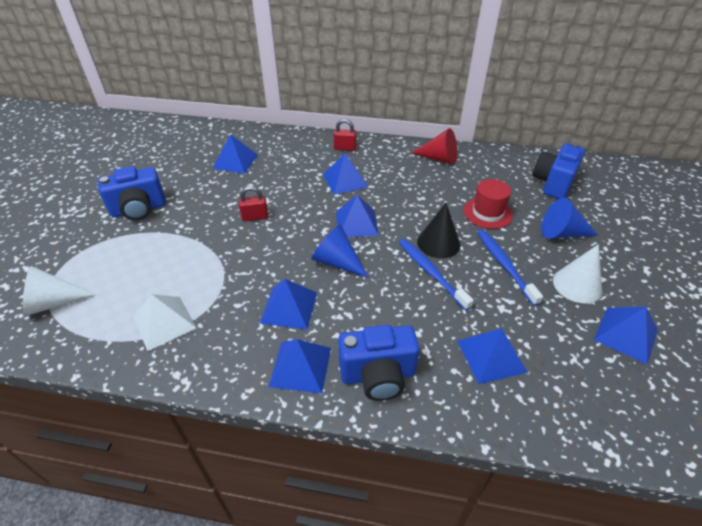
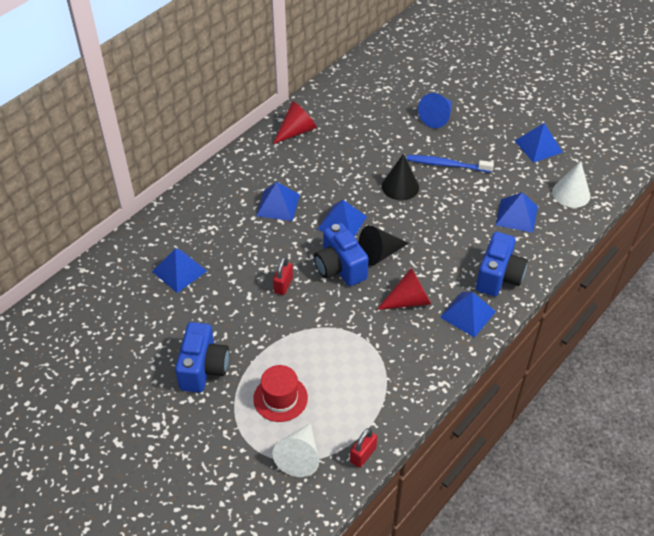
camera: 60 degrees left, 5 degrees up
white pyramid [133,294,196,351] -> none
blue pyramid [260,279,317,329] -> red cone [377,268,431,310]
blue cone [311,225,368,278] -> black cone [359,225,409,266]
red padlock [333,119,356,151] -> red padlock moved to [350,428,377,468]
blue toothbrush [399,239,474,310] -> none
red hat [463,179,513,229] -> red hat moved to [253,365,308,422]
blue camera [532,142,585,199] -> blue camera moved to [314,223,369,286]
white cone [553,244,602,304] -> white cone moved to [552,161,590,208]

